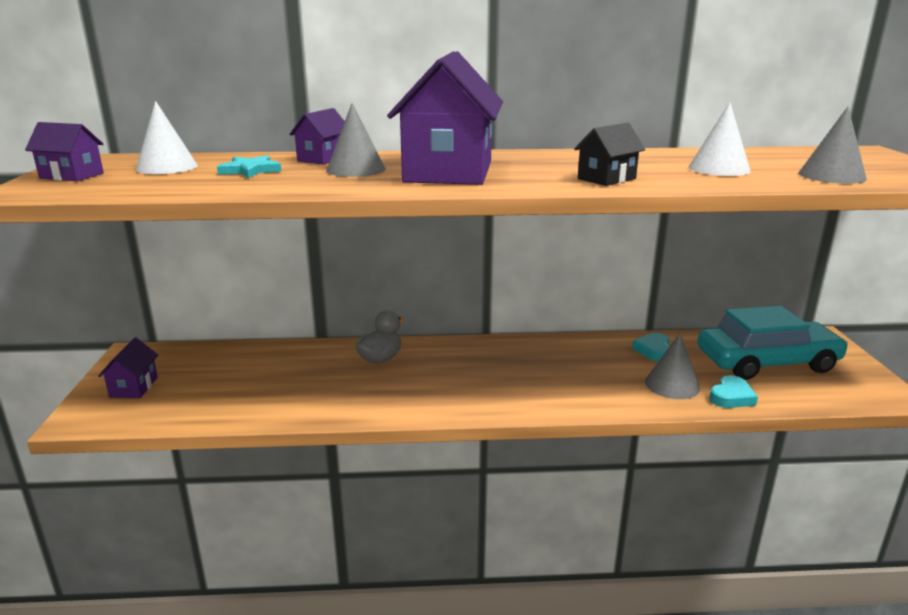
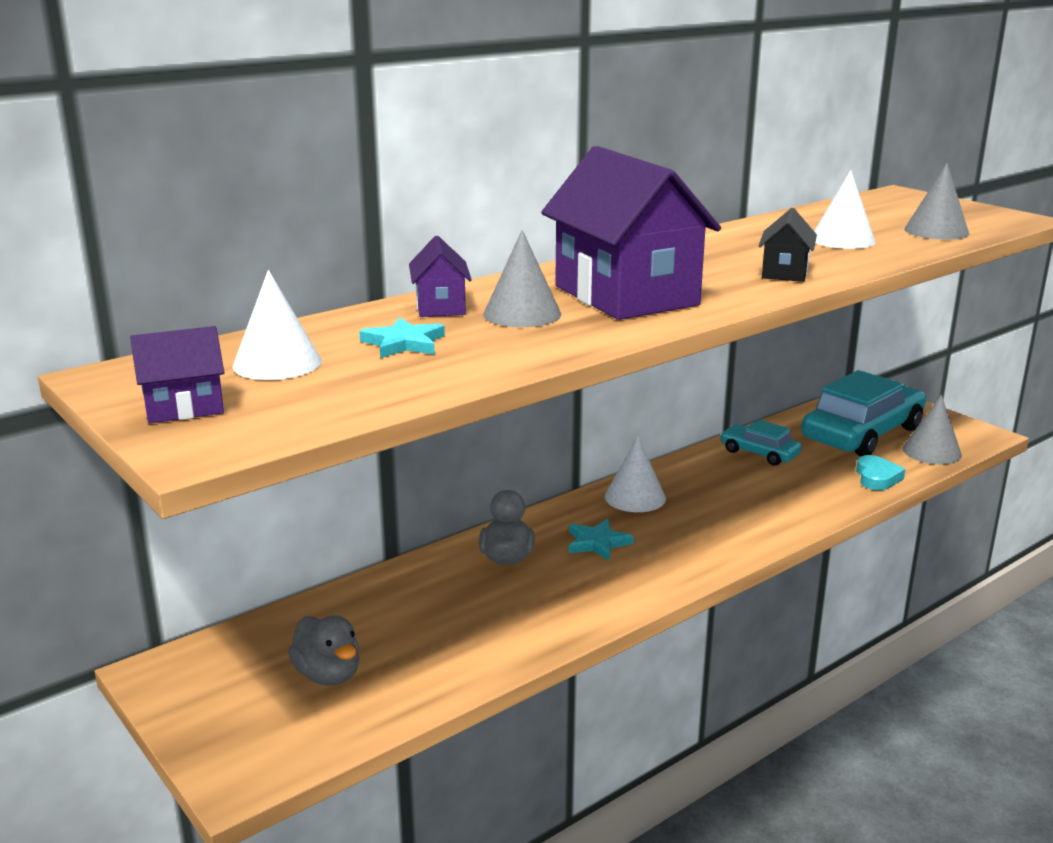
camera: 35 degrees left, 0 degrees up
purple house [98,338,158,398] -> none
turquoise heart [632,333,670,362] -> turquoise car [720,420,802,466]
grey cone [645,333,700,399] -> grey cone moved to [902,395,962,465]
none -> grey duck [288,615,359,686]
none -> turquoise star [569,519,634,561]
none -> white cone [605,437,666,512]

